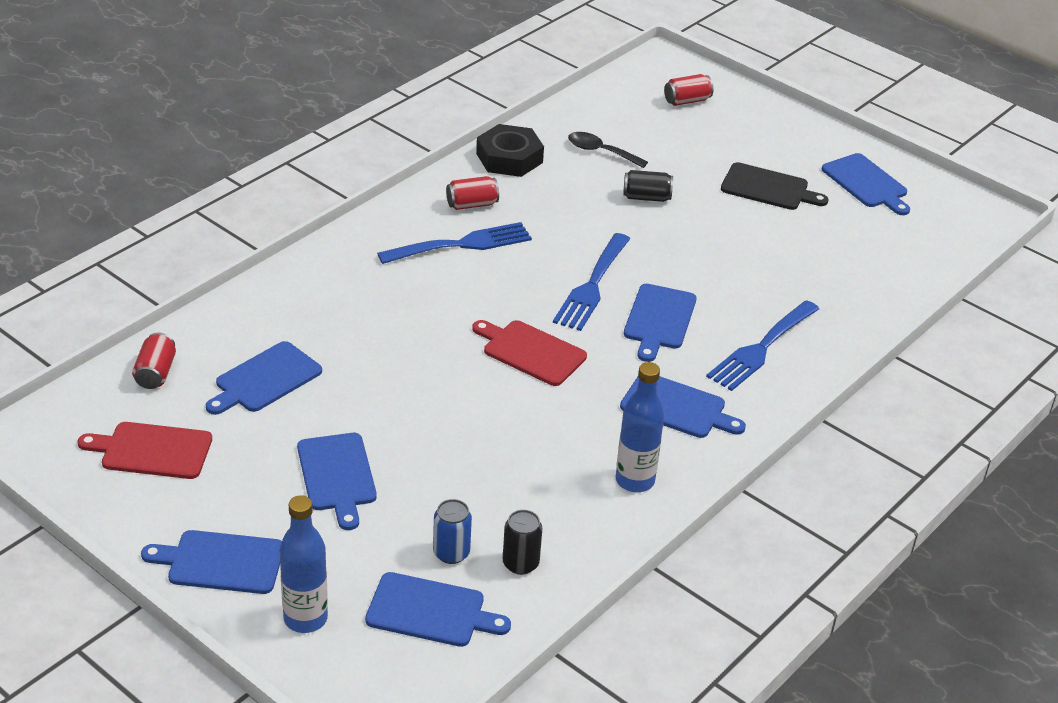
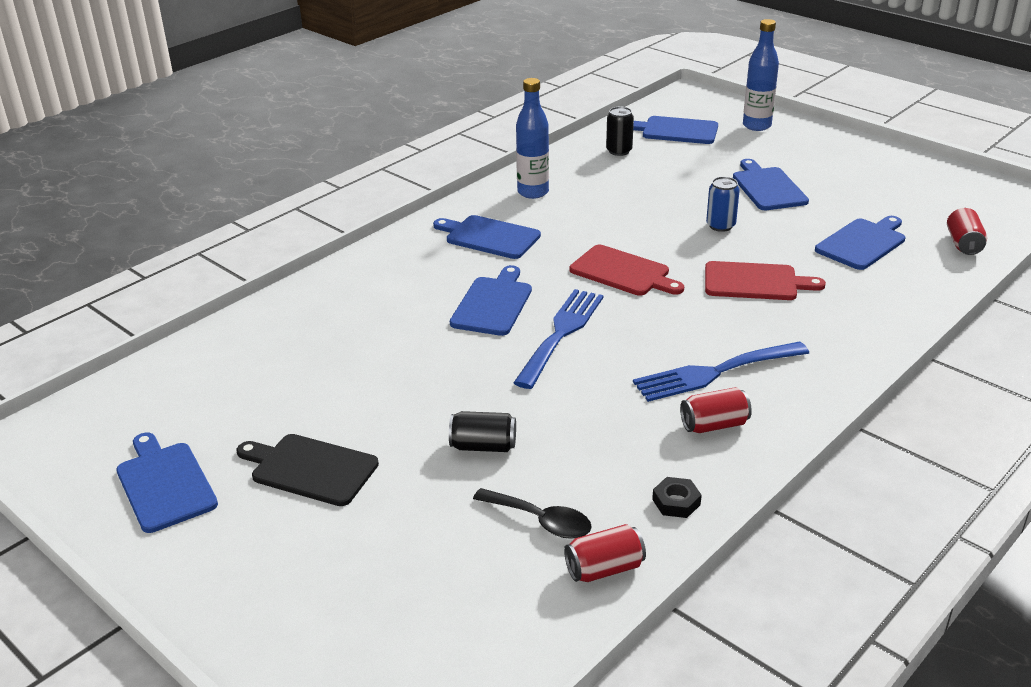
camera: 175 degrees left, 5 degrees down
red cutting board [77,422,212,479] -> red cutting board moved to [705,261,826,300]
blue cutting board [141,530,282,594] -> none
blue can [433,499,472,564] -> blue can moved to [706,177,740,232]
black nut [476,124,544,177] -> black nut [652,477,702,518], size x0.48
red can [664,74,714,106] -> red can moved to [564,524,646,582]
blue fork [706,300,819,391] -> none

